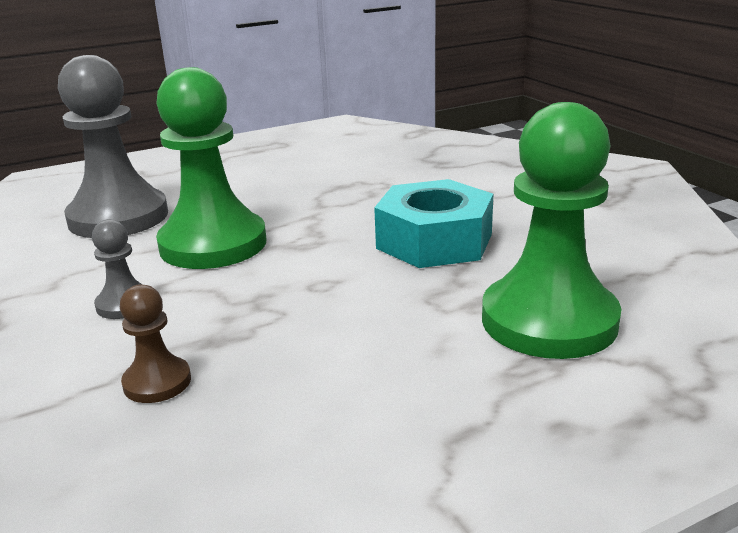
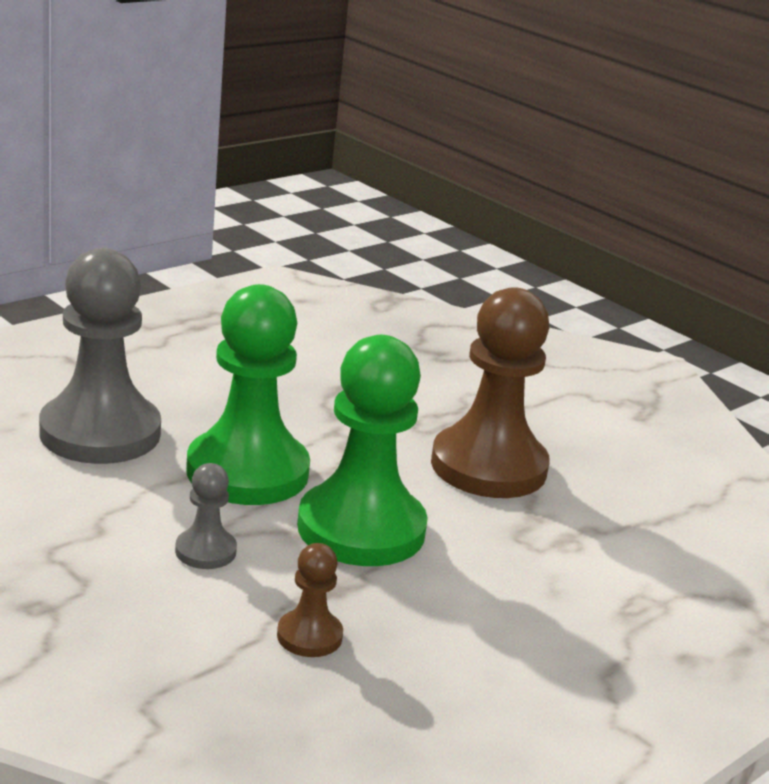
camera: 20 degrees left, 0 degrees up
turquoise nut [374,179,493,268] -> brown pawn [431,287,550,498]
green pawn [482,102,621,359] -> green pawn moved to [297,335,428,566]

